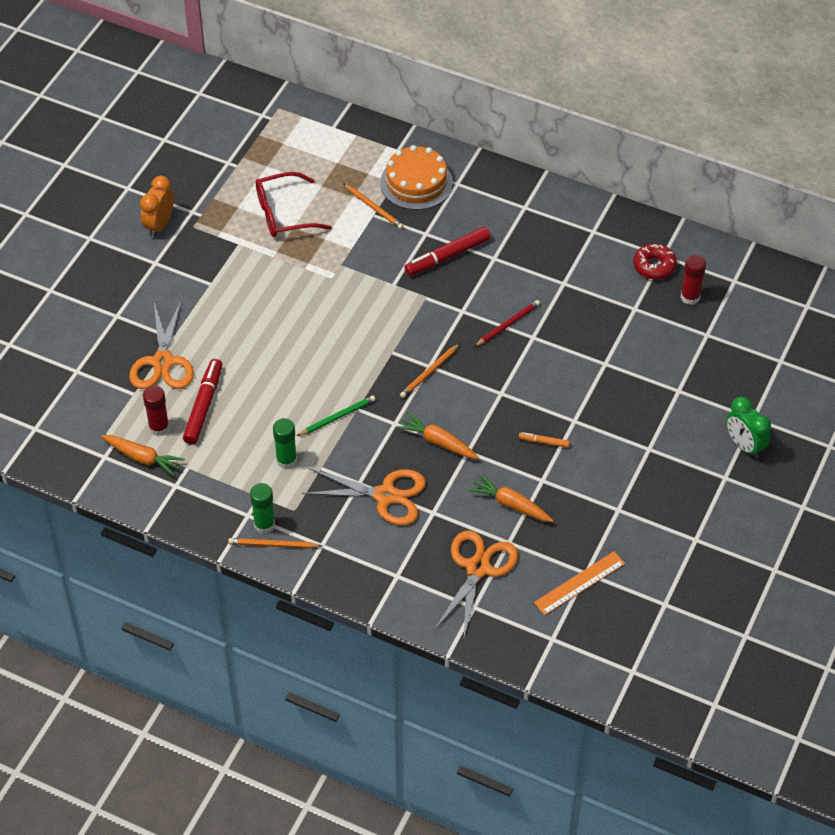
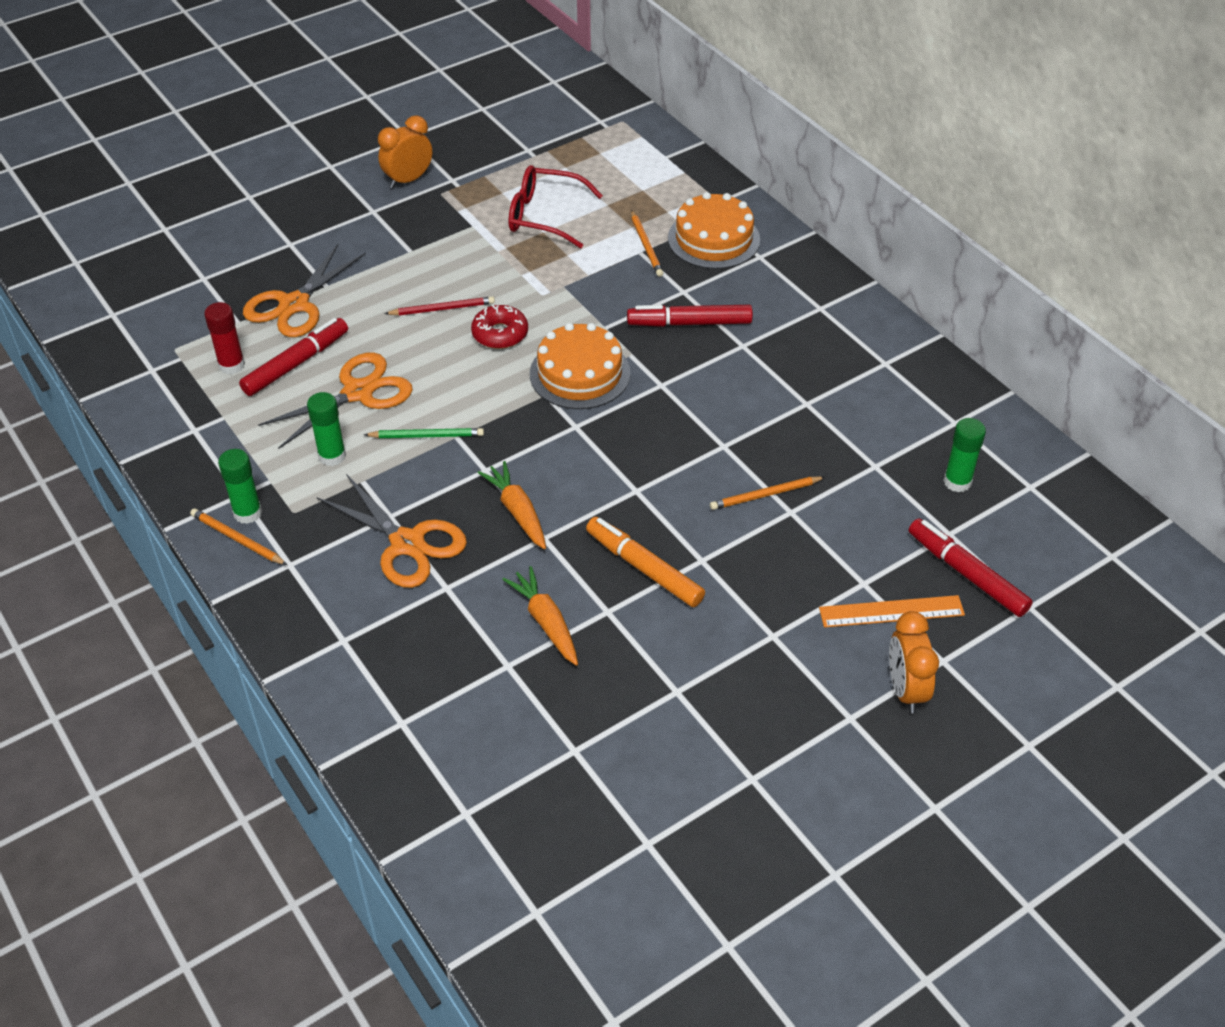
camera: 30 degrees right, 5 degrees down
orange carrot [101,435,185,476] -> none
orange pencil [400,343,460,398] -> orange pencil moved to [710,476,825,510]
orange scissors [434,530,518,637] -> orange scissors moved to [258,353,413,449]
red pencil [474,300,540,347] -> red pencil moved to [384,296,495,315]
orange marker [519,432,570,448] -> orange marker [586,517,705,607], size x1.99
orange ruler [534,552,625,615] -> orange ruler moved to [819,595,965,628]
red donut [633,244,677,280] -> red donut moved to [471,305,528,349]
red glue stick [681,255,706,305] -> green glue stick [944,418,986,492]
green clock [726,397,771,459] -> orange clock [889,611,939,713]
none -> orange cake [530,323,630,409]
none -> red marker [909,518,1033,617]

